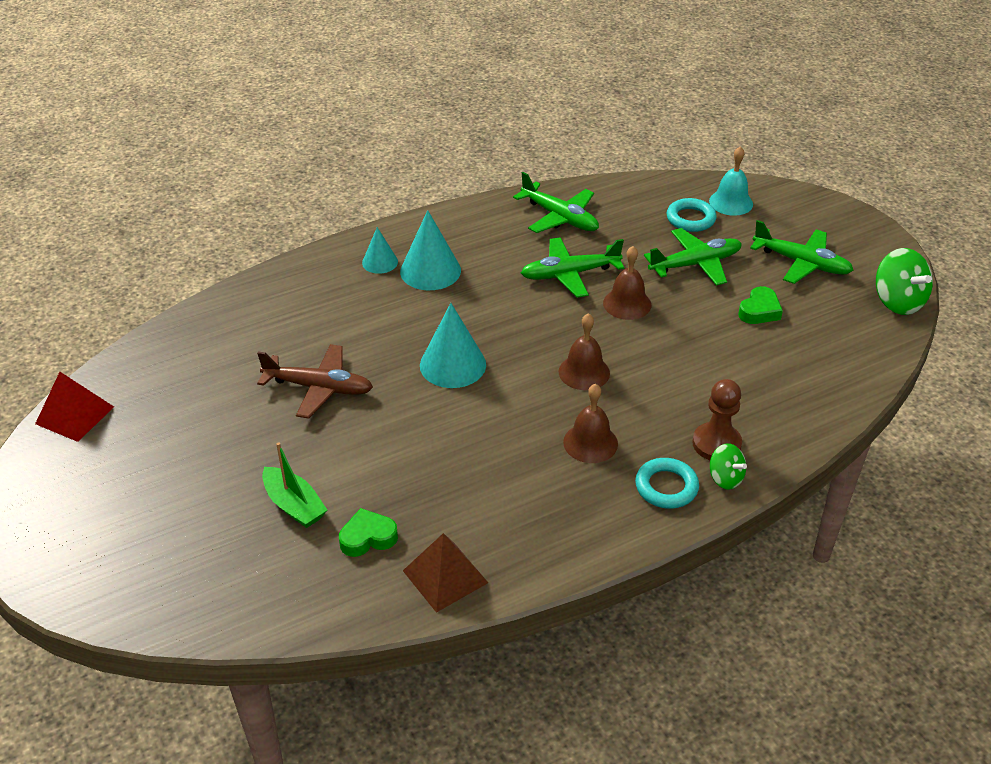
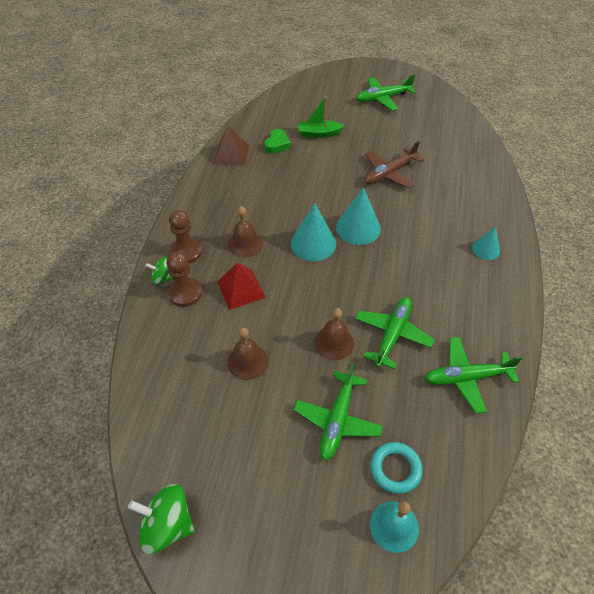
camera: 130 degrees right, 10 degrees up
red pyramid [35,372,114,442] -> red pyramid moved to [217,263,266,310]
turquoise cone [400,210,461,290] -> turquoise cone moved to [291,204,336,261]
brown bell [558,313,610,390] -> brown bell moved to [227,328,268,380]
turquoise ring [635,458,699,509] -> brown pawn [169,210,202,263]
green heart [738,286,783,324] -> none
green plane [750,220,853,284] -> green plane moved to [356,74,416,111]

